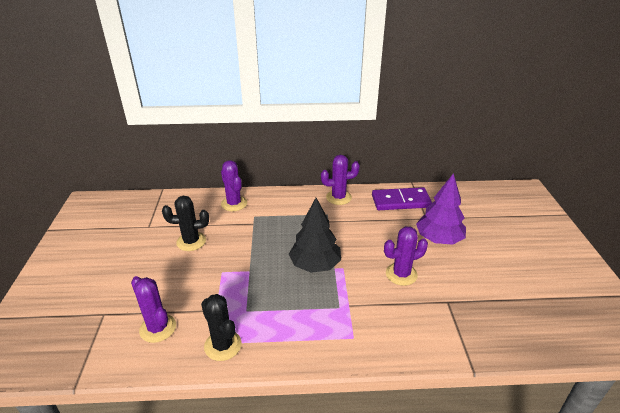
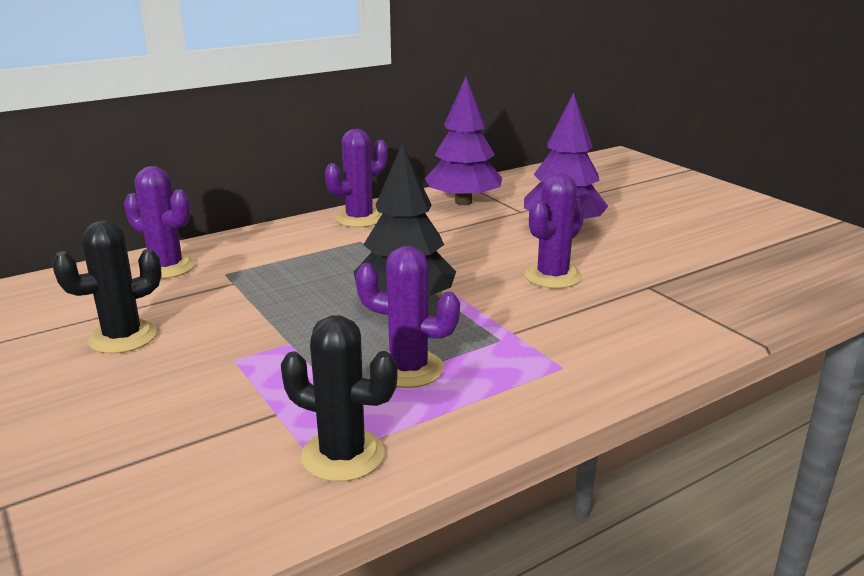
camera: 30 degrees left, 10 degrees down
purple cactus [131,276,176,343] -> purple cactus moved to [355,246,460,388]
purple domino [372,187,432,210] -> purple tree [425,77,502,205]

